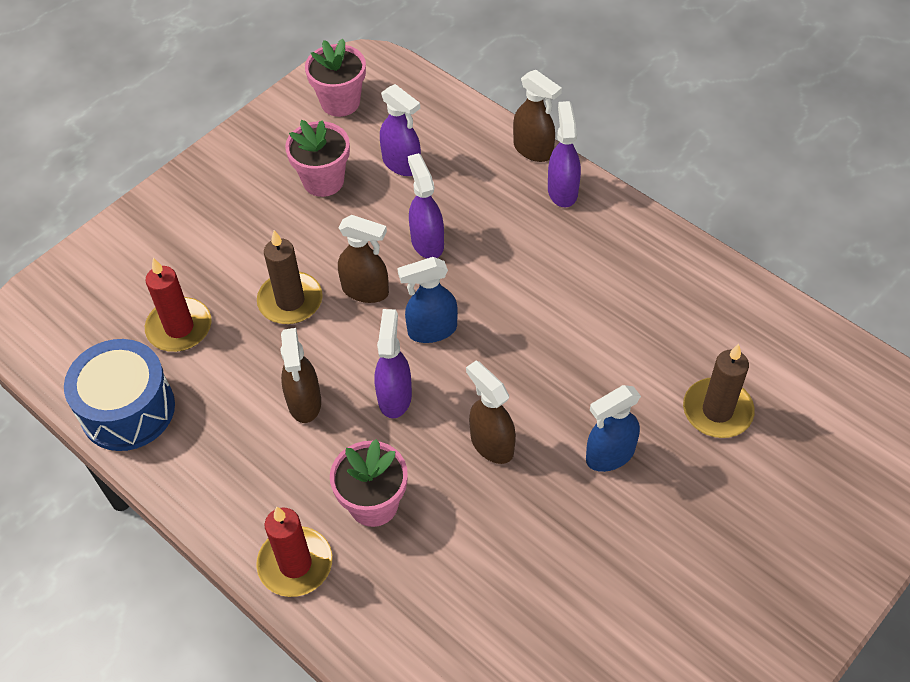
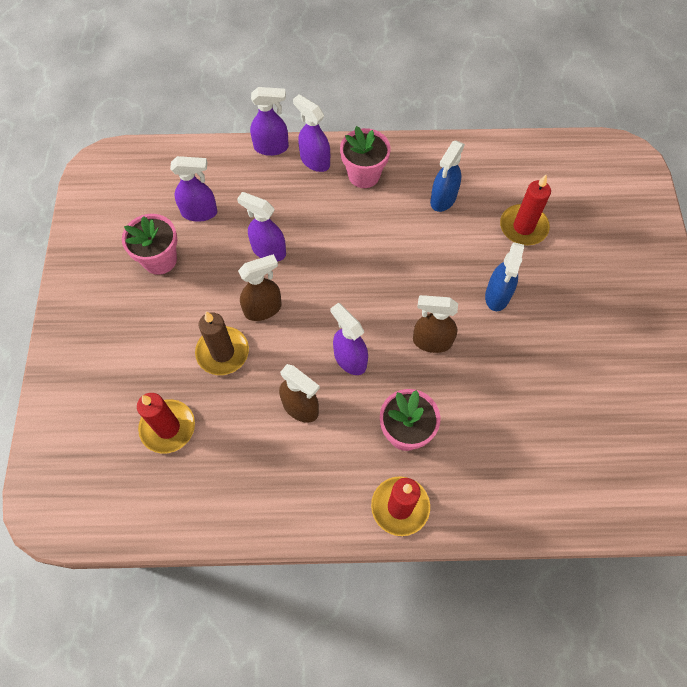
camera: 45 degrees left, 10 degrees up
blue drum [64,339,175,451] -> none
pink flower pot [305,38,366,117] -> pink flower pot moved to [340,126,391,188]
blue spray bottle [397,257,458,343] -> blue spray bottle moved to [430,141,465,212]
brown spray bottle [513,70,562,162] -> purple spray bottle [250,87,289,156]
brown candle [683,344,755,438] -> red candle [500,175,551,245]

